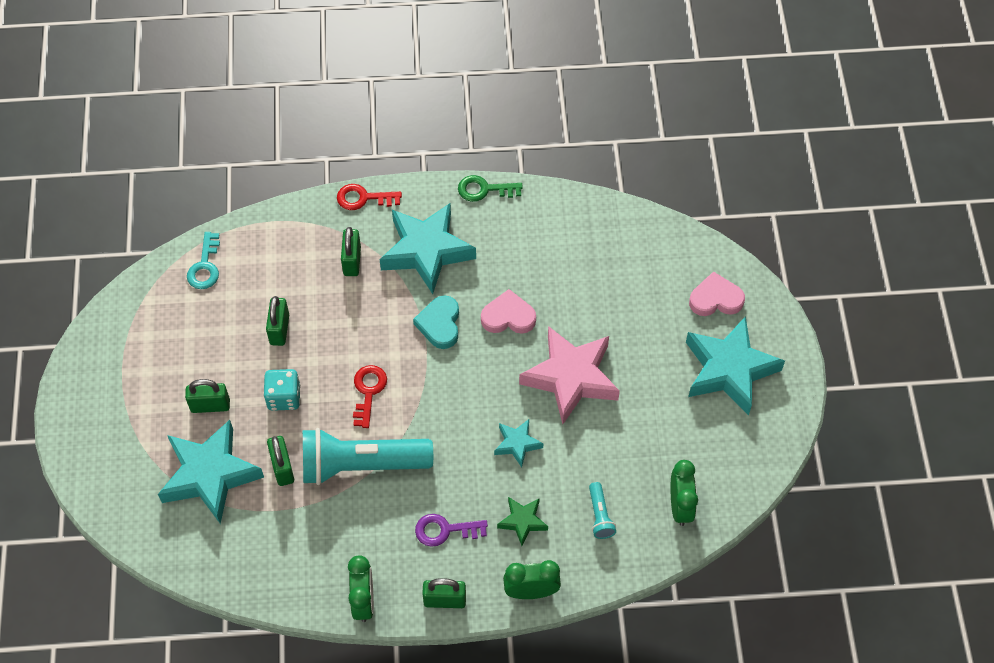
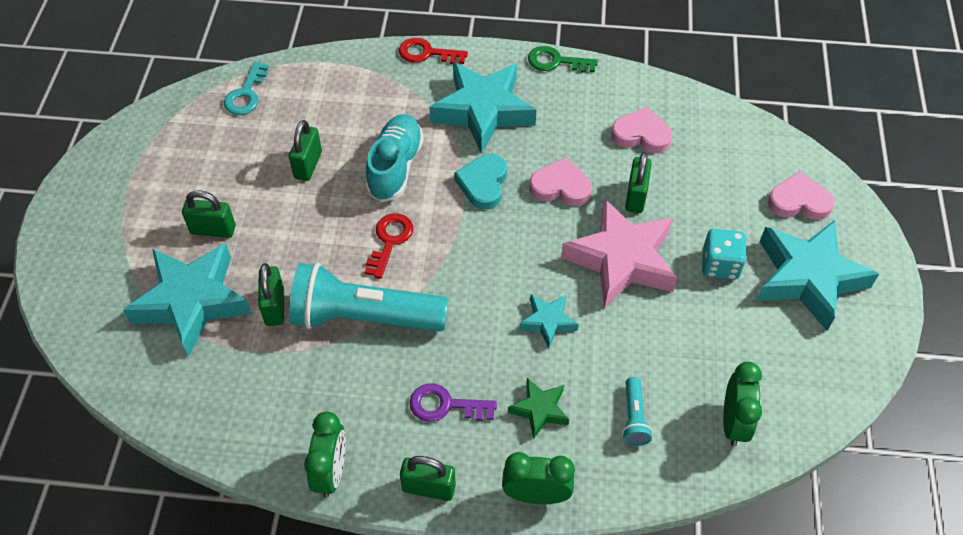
camera: 10 degrees right, 5 degrees down
turquoise dice [263,369,301,411] -> turquoise dice moved to [702,229,747,280]
green padlock [341,227,361,276] -> green padlock moved to [625,152,652,213]
none -> turquoise shoe [365,114,424,202]
none -> pink heart [611,107,672,153]

